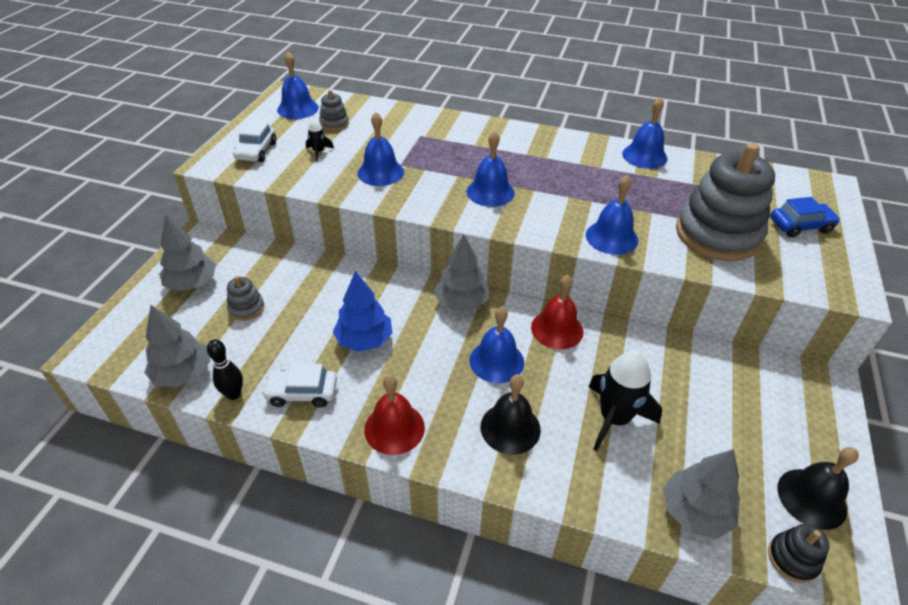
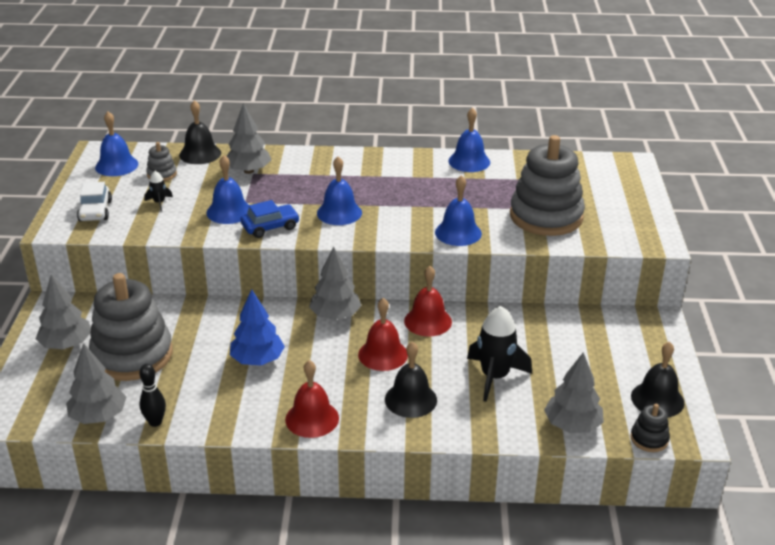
camera: 15 degrees left, 10 degrees down
grey stacking toy [227,276,264,321] -> grey stacking toy [89,273,173,381], size x2.34
white car [262,363,337,408] -> none
blue bell [469,307,524,383] -> red bell [358,298,408,371]
blue car [770,197,840,237] -> blue car moved to [241,200,300,238]
none -> black bell [179,100,221,164]
none -> grey tree [226,103,271,174]

